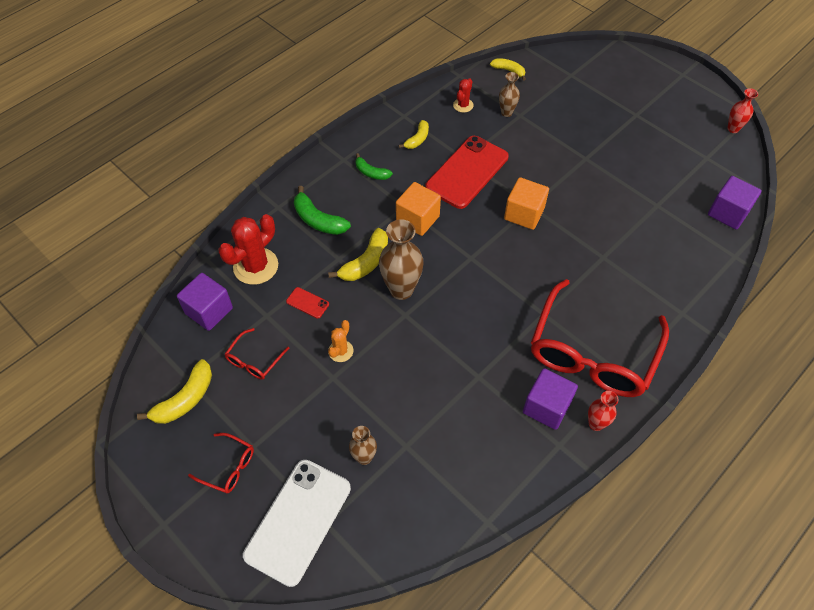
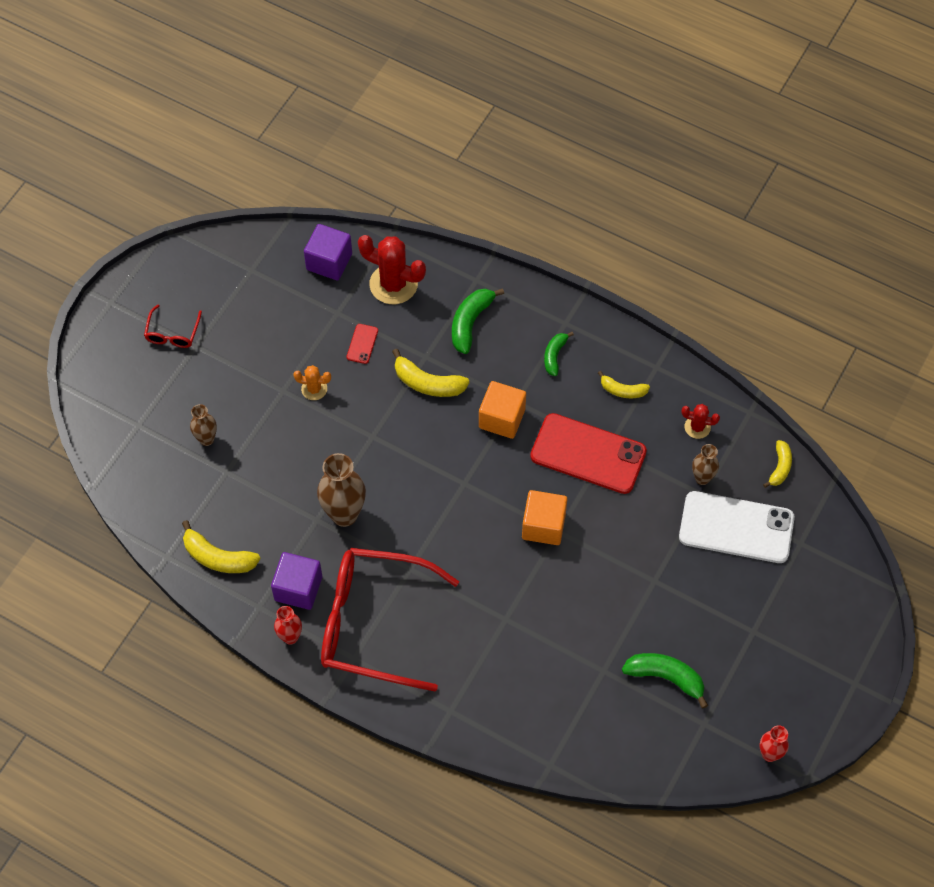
camera: 75 degrees right, 5 degrees up
yellow banana [137,359,212,424] -> yellow banana moved to [182,520,260,573]
red glasses [224,328,290,379] -> none
white phone [243,460,351,587] -> white phone moved to [679,491,794,563]
brown vase [379,219,424,300] -> brown vase moved to [317,453,366,527]
purple cube [708,176,762,230] -> none
none -> green banana [622,653,708,708]

